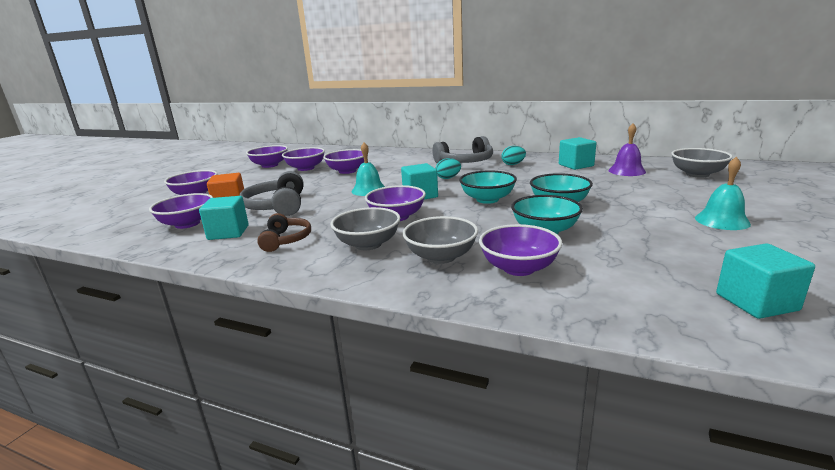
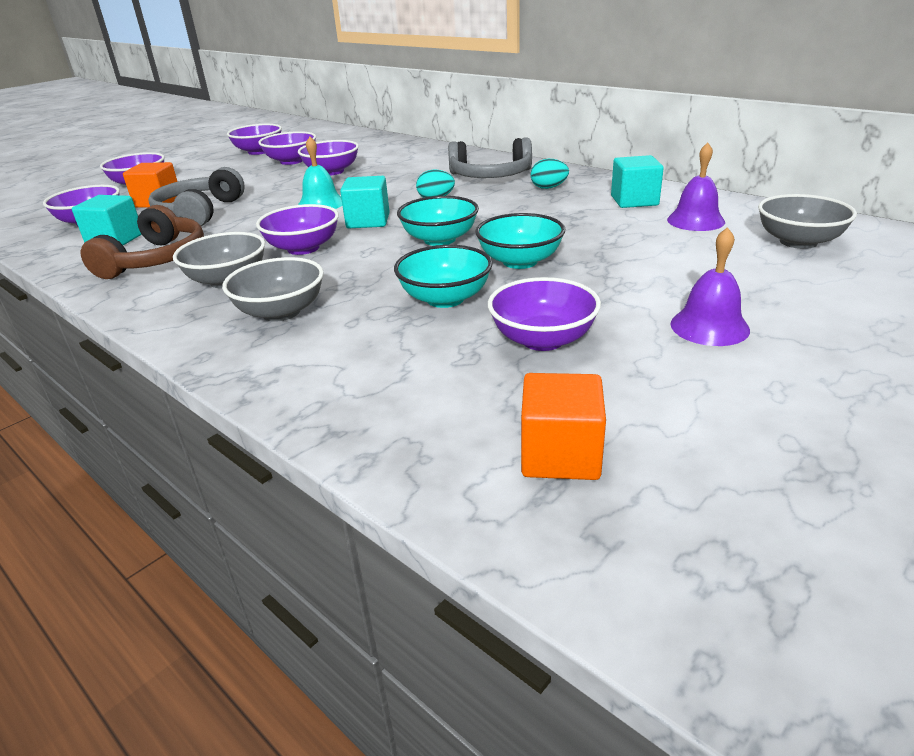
camera: 20 degrees right, 10 degrees up
brown headphones [257,213,311,252] -> brown headphones [81,205,204,279], size x1.55
purple bowl [479,224,562,276] -> purple bowl moved to [488,277,601,351]
turquoise bell [695,157,751,230] -> purple bell [670,227,750,346]
turquoise cube [716,243,815,319] -> orange cube [521,373,606,480]

